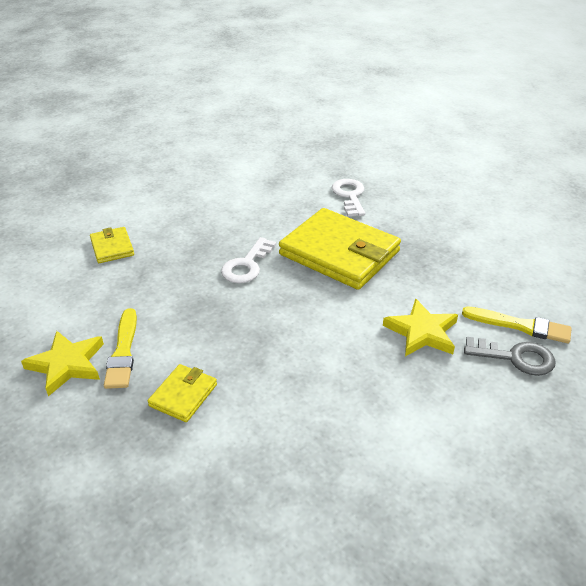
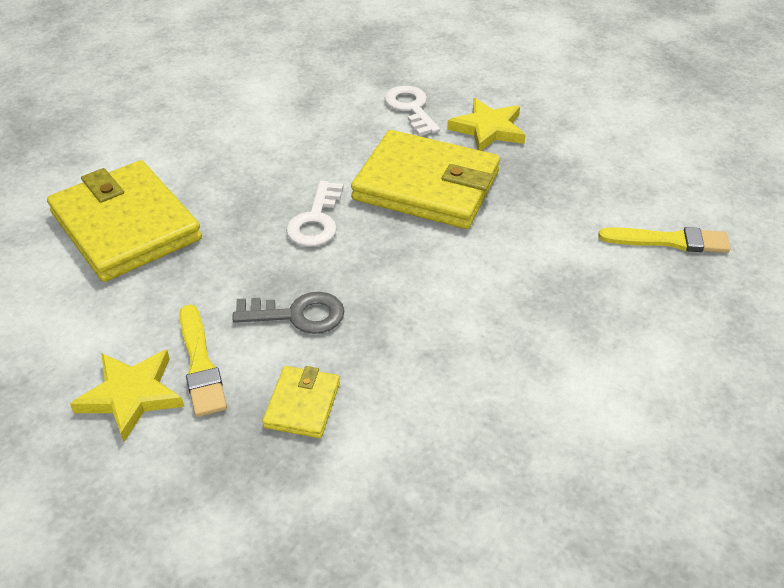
camera: 15 degrees left, 5 degrees up
yellow wallet [90,227,134,263] -> yellow wallet [47,160,202,282], size x2.16
yellow star [383,298,458,356] -> yellow star moved to [447,98,526,151]
grey key [464,337,556,376] -> grey key moved to [232,292,344,334]

